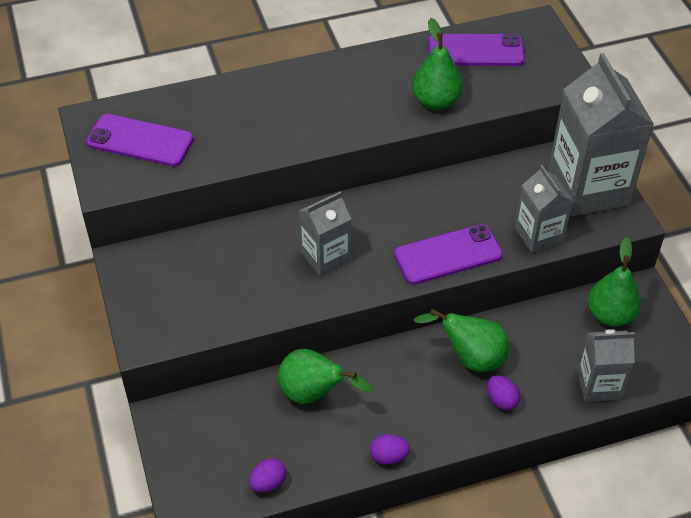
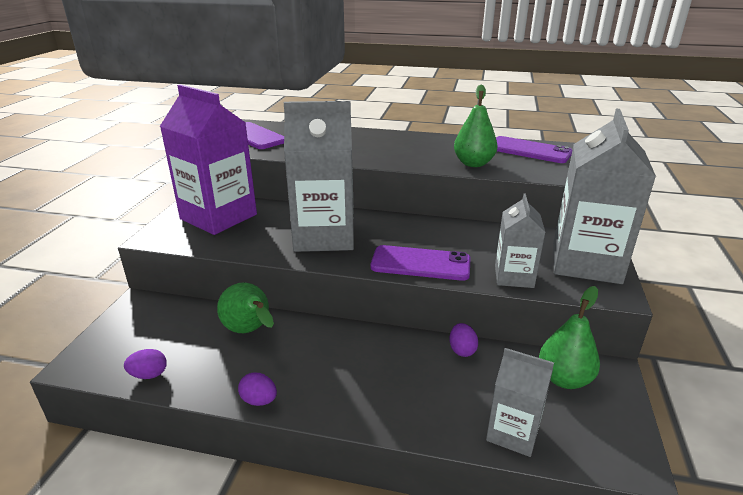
camera: 30 degrees right, 20 degrees down
grey carton [299,191,351,276] -> grey carton [284,101,354,252], size x1.83
green pear [414,309,509,372] -> none
purple egg [487,375,520,410] -> purple egg moved to [450,323,478,357]
none -> purple carton [160,84,257,235]

